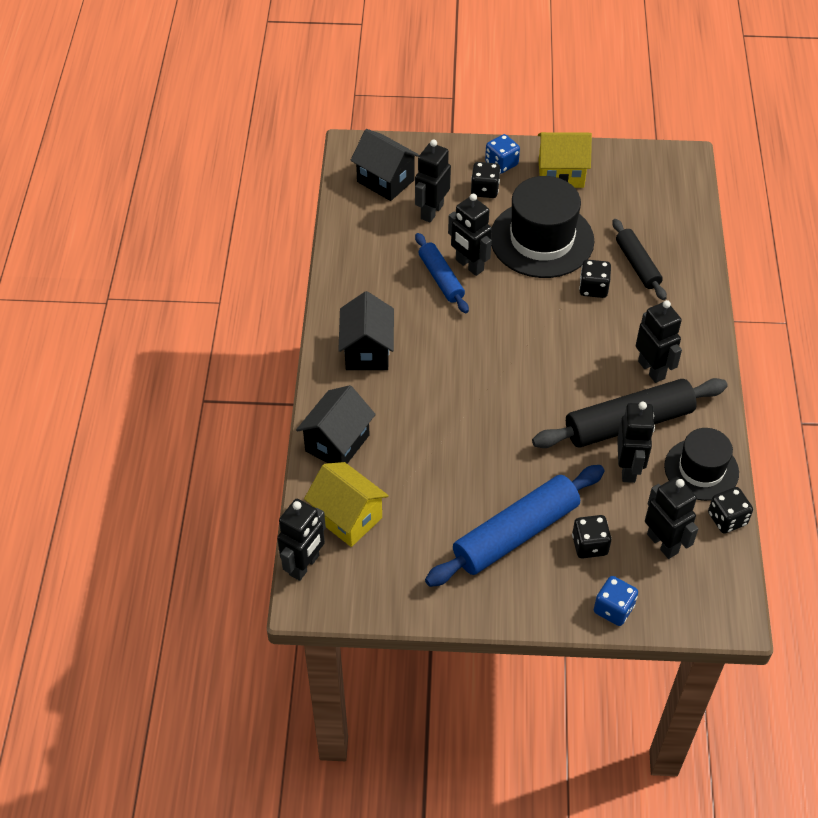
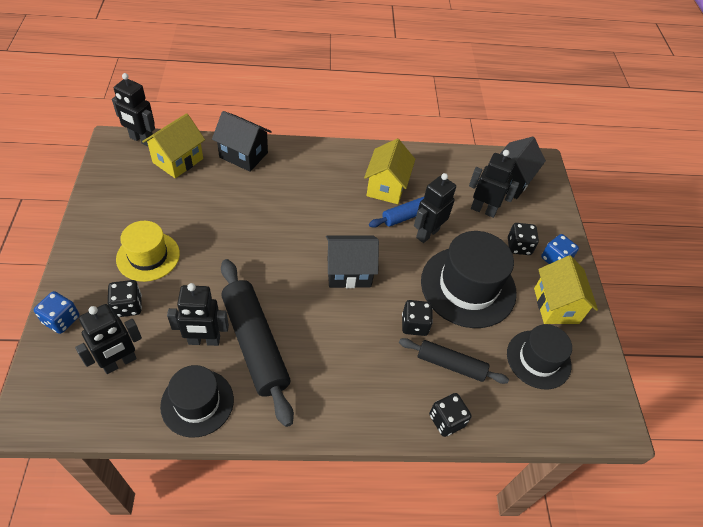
camera: 80 degrees right, 0 degrees up
black house [338,291,394,370] -> black house moved to [326,235,379,288]
blue rolling pin [425,465,605,587] -> yellow hat [116,221,180,282]
black rolling pin [612,219,667,300] -> black rolling pin turned 45 degrees clockwise [399,338,509,384]
black robot [636,300,682,383] -> none
black dice [708,487,753,534] -> black dice moved to [429,393,471,437]
none -> yellow house [364,139,415,204]
none -> black hat [507,324,572,389]

